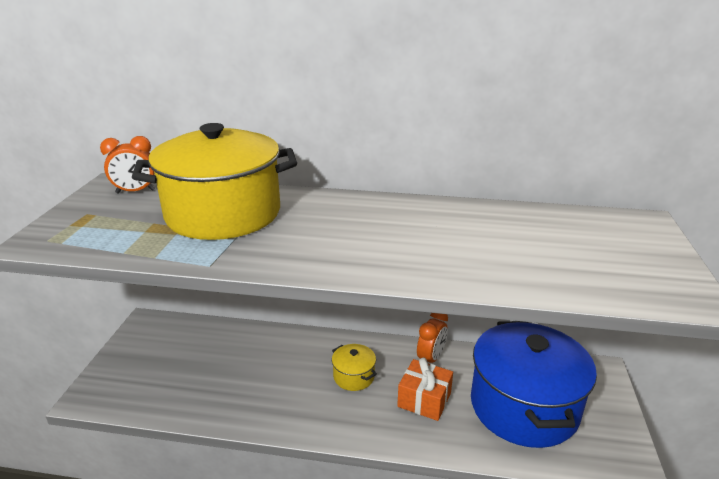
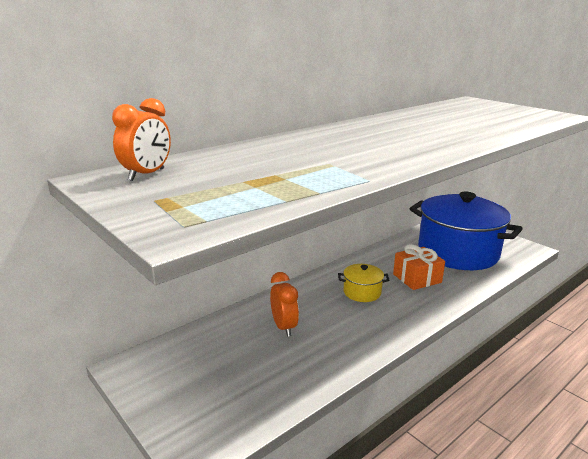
camera: 50 degrees left, 5 degrees down
yellow pot [132,123,297,240] -> none
orange clock [417,313,448,363] -> orange clock moved to [270,272,299,337]

